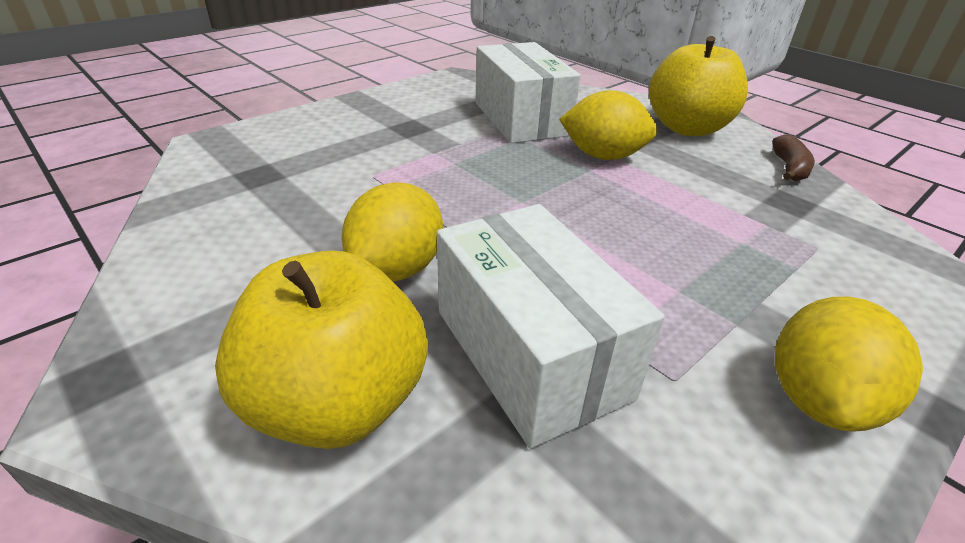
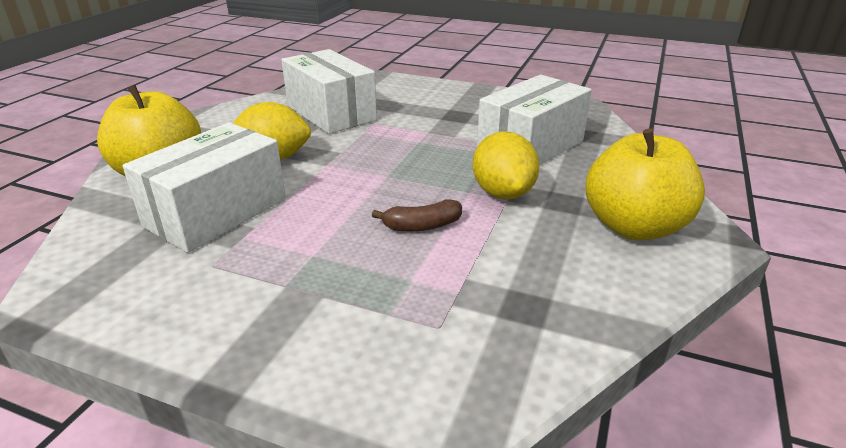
camera: 65 degrees right, 5 degrees down
brown banana [772,134,815,181] -> brown banana moved to [372,200,462,231]
yellow lemon [775,297,923,432] -> none
none -> white box [281,49,377,134]

